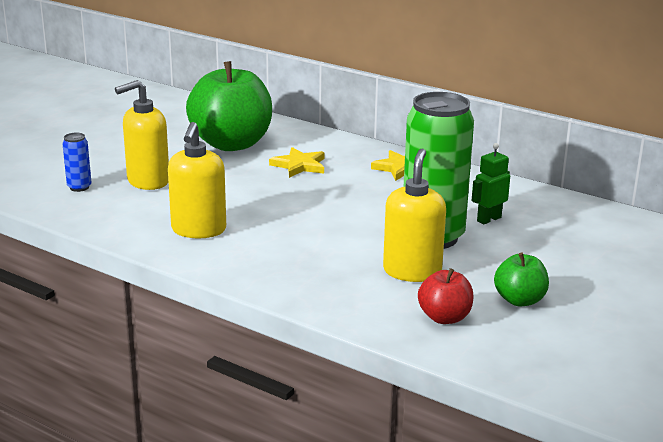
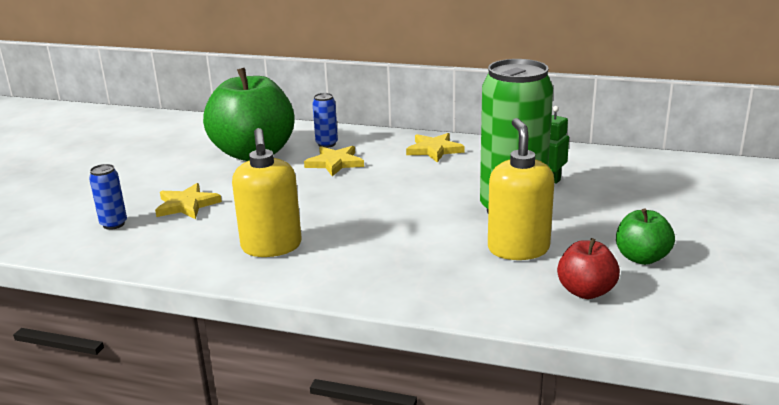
camera: 15 degrees left, 0 degrees up
yellow soap dispenser [115,80,169,190] -> yellow star [155,183,222,219]
none -> blue can [312,93,338,148]

